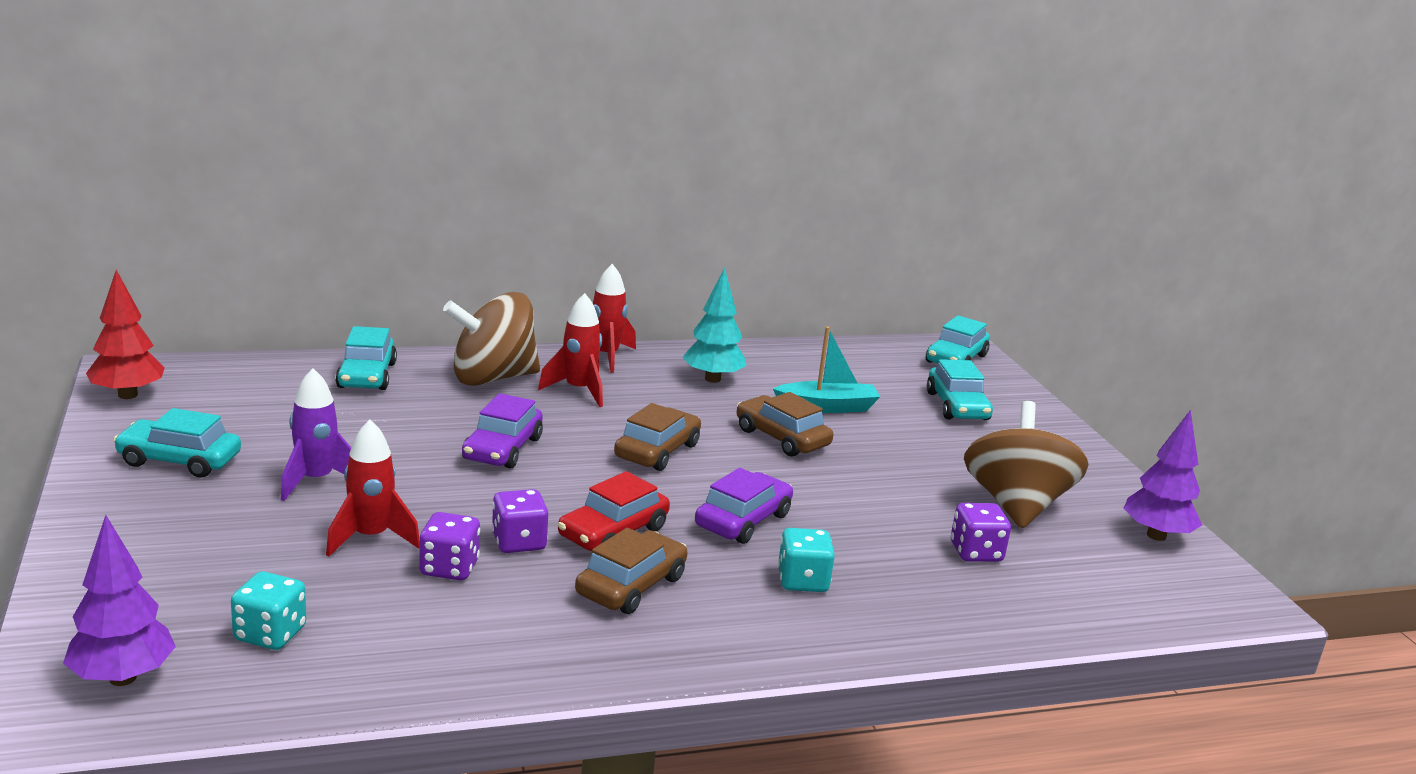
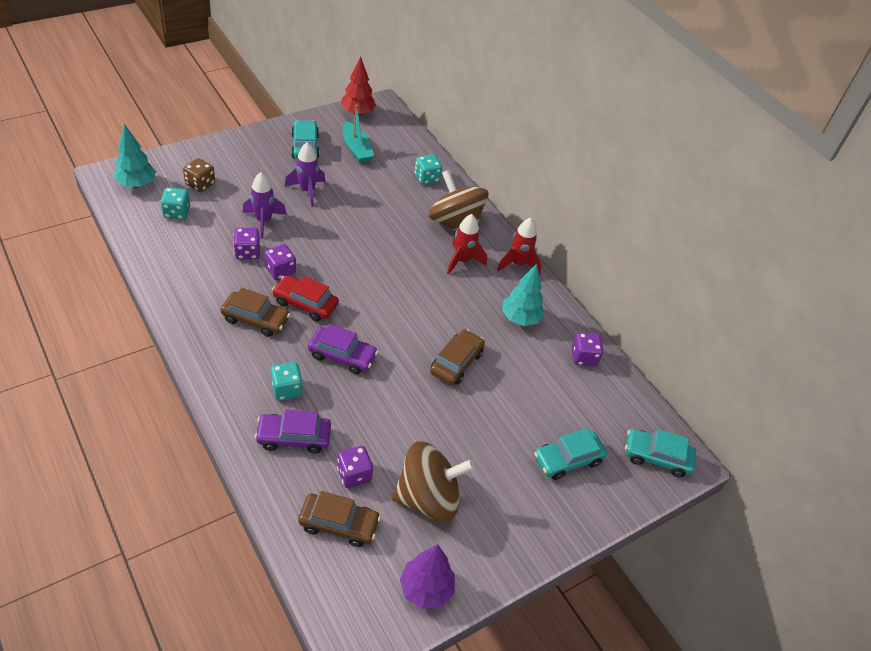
camera: 70 degrees right, 25 degrees up
purple tree [63,515,176,686] -> turquoise tree [114,124,156,188]
red rocket [326,420,420,557] -> purple rocket [243,172,287,239]
turquoise car [335,326,397,390] -> turquoise dice [415,154,442,185]
purple car [462,393,543,469] -> purple car moved to [255,410,331,454]
brown car [614,403,701,471] -> brown car moved to [298,491,381,547]
turquoise boat [773,326,880,413] -> turquoise boat moved to [343,105,374,163]
none -> brown dice [183,158,215,192]
none -> purple dice [572,332,603,366]

